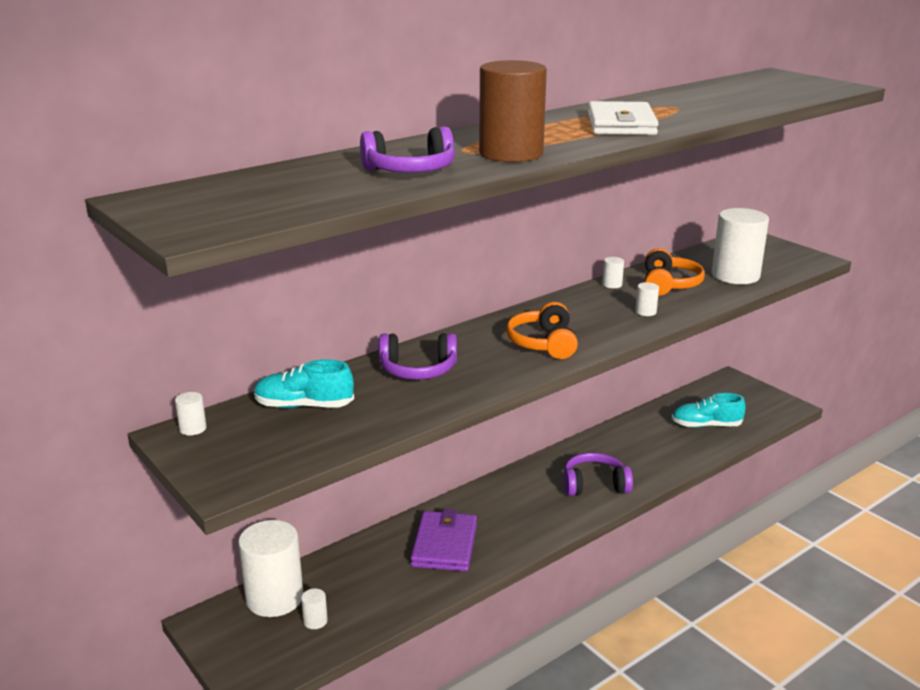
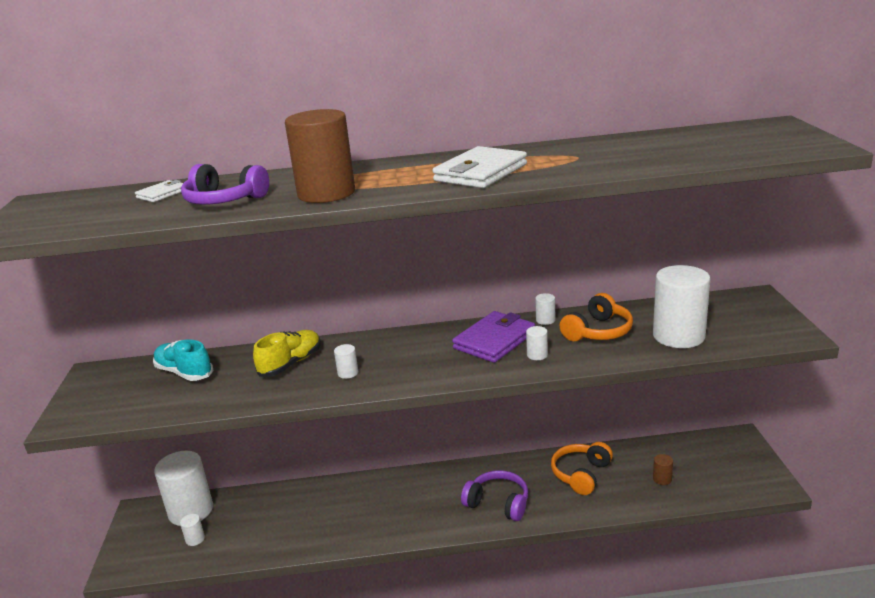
camera: 35 degrees right, 0 degrees up
white cylinder [175,392,207,435] -> white cylinder moved to [334,344,358,379]
purple headphones [379,333,457,380] -> yellow shoe [253,330,321,377]
purple wallet [410,509,477,572] -> purple wallet moved to [452,311,535,363]
orange headphones [506,302,578,359] -> orange headphones moved to [551,442,613,495]
turquoise shoe [672,393,746,428] -> brown cylinder [653,454,673,485]
none -> white wallet [135,180,183,202]

